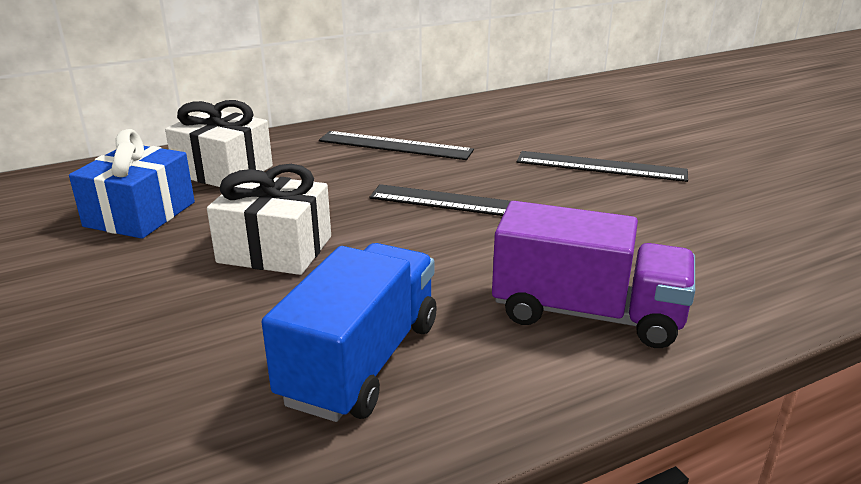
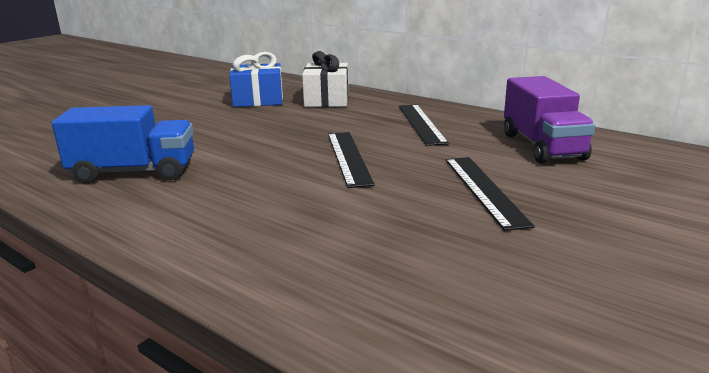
camera: 65 degrees right, 5 degrees down
white gift [207,164,331,275] -> none
purple truck [492,201,695,348] -> purple truck moved to [504,76,596,164]

